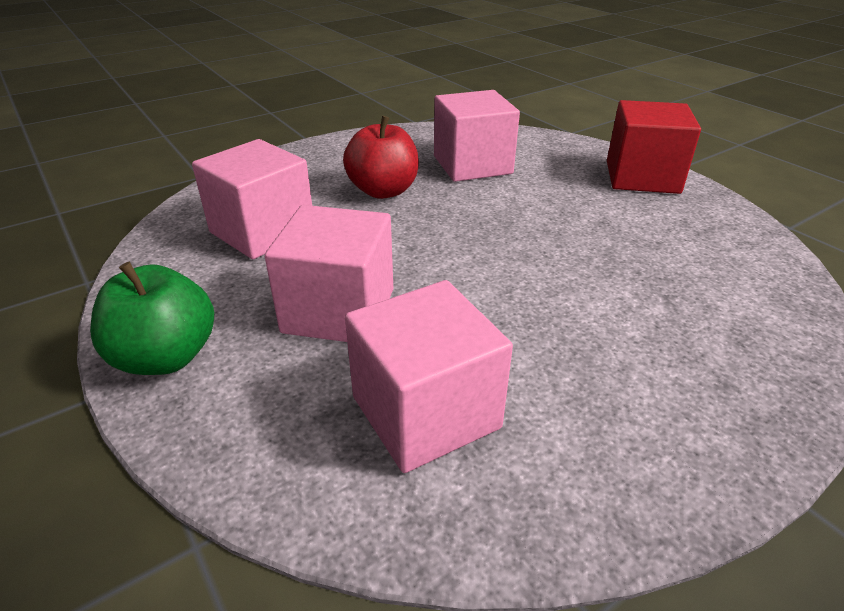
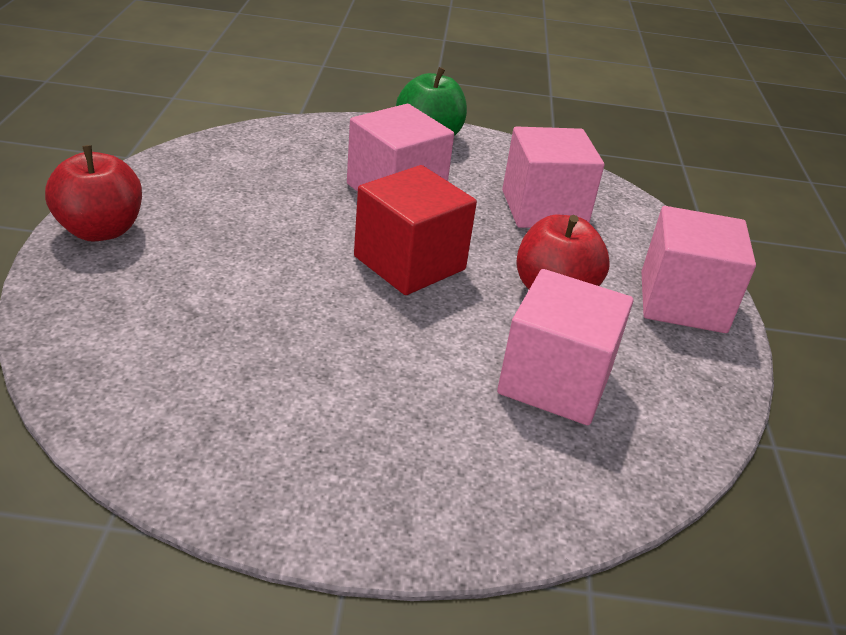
camera: 125 degrees right, 0 degrees up
pink cube [345,280,513,473] -> pink cube moved to [641,206,756,333]
red cube [607,100,701,194] -> red cube moved to [354,165,477,295]
none -> red apple [45,145,142,242]

